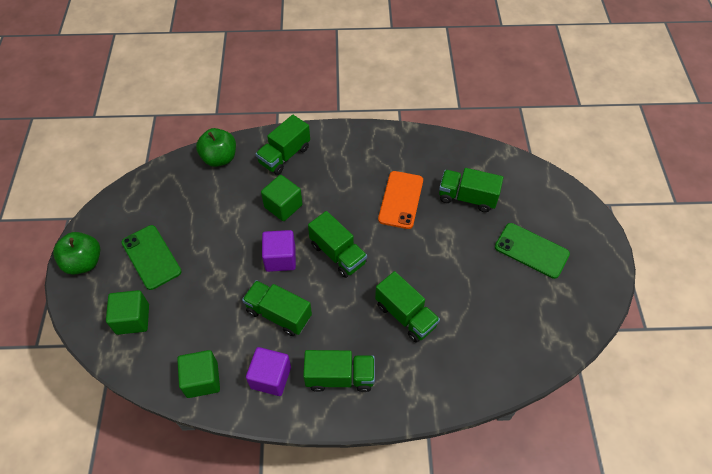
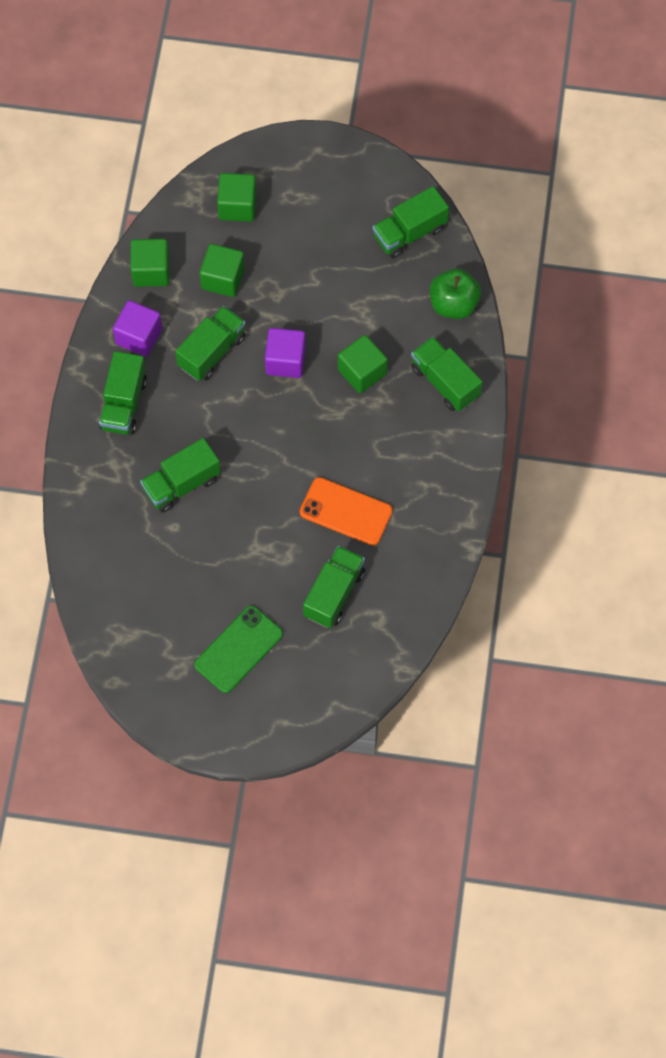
camera: 100 degrees right, 10 degrees up
green apple [53,232,100,275] -> none
green phone [121,225,182,290] -> none
green truck [308,211,367,278] -> green truck moved to [373,186,449,258]
none -> green cube [200,244,245,297]

